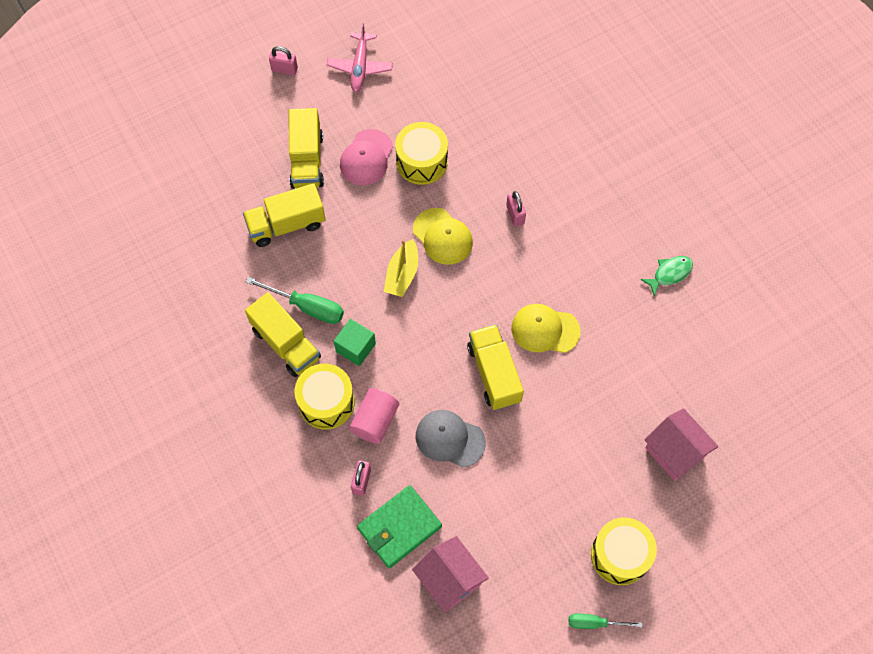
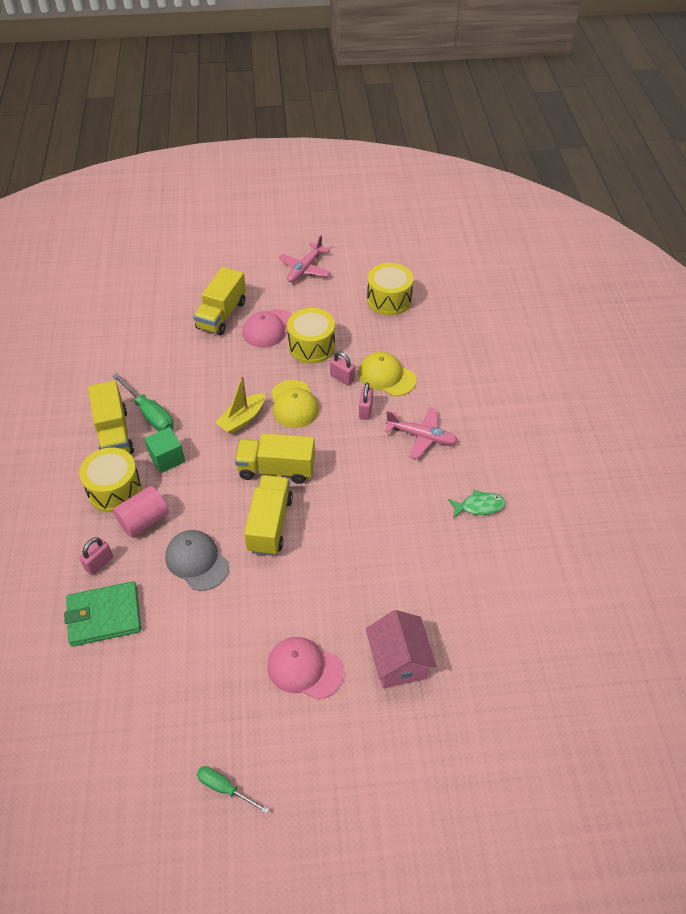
camera: 25 degrees right, 15 degrees down
yellow truck [243,183,326,247] -> yellow truck moved to [235,433,315,484]
pink padlock [269,46,298,75] -> pink padlock moved to [330,351,355,385]
pink house [412,536,489,613] -> none
yellow cap [512,304,581,353] -> yellow cap moved to [358,352,417,396]
yellow drum [591,517,657,585] -> yellow drum moved to [367,263,413,316]
none -> pink cap [267,637,343,700]
none -> pink plane [384,407,458,459]

